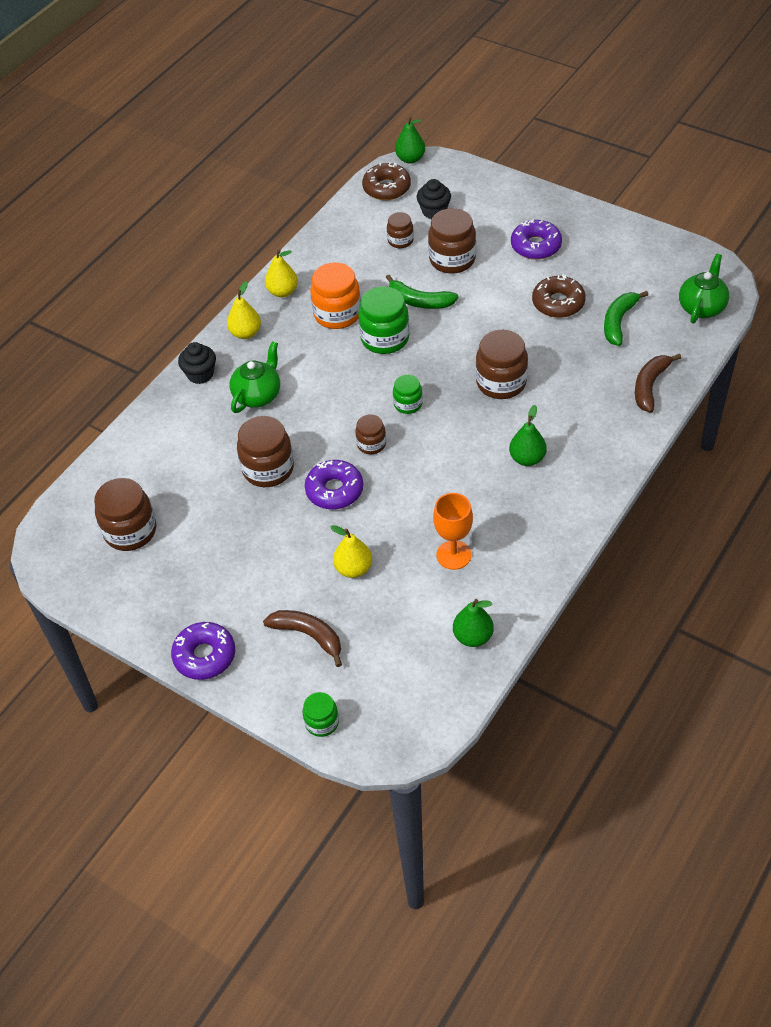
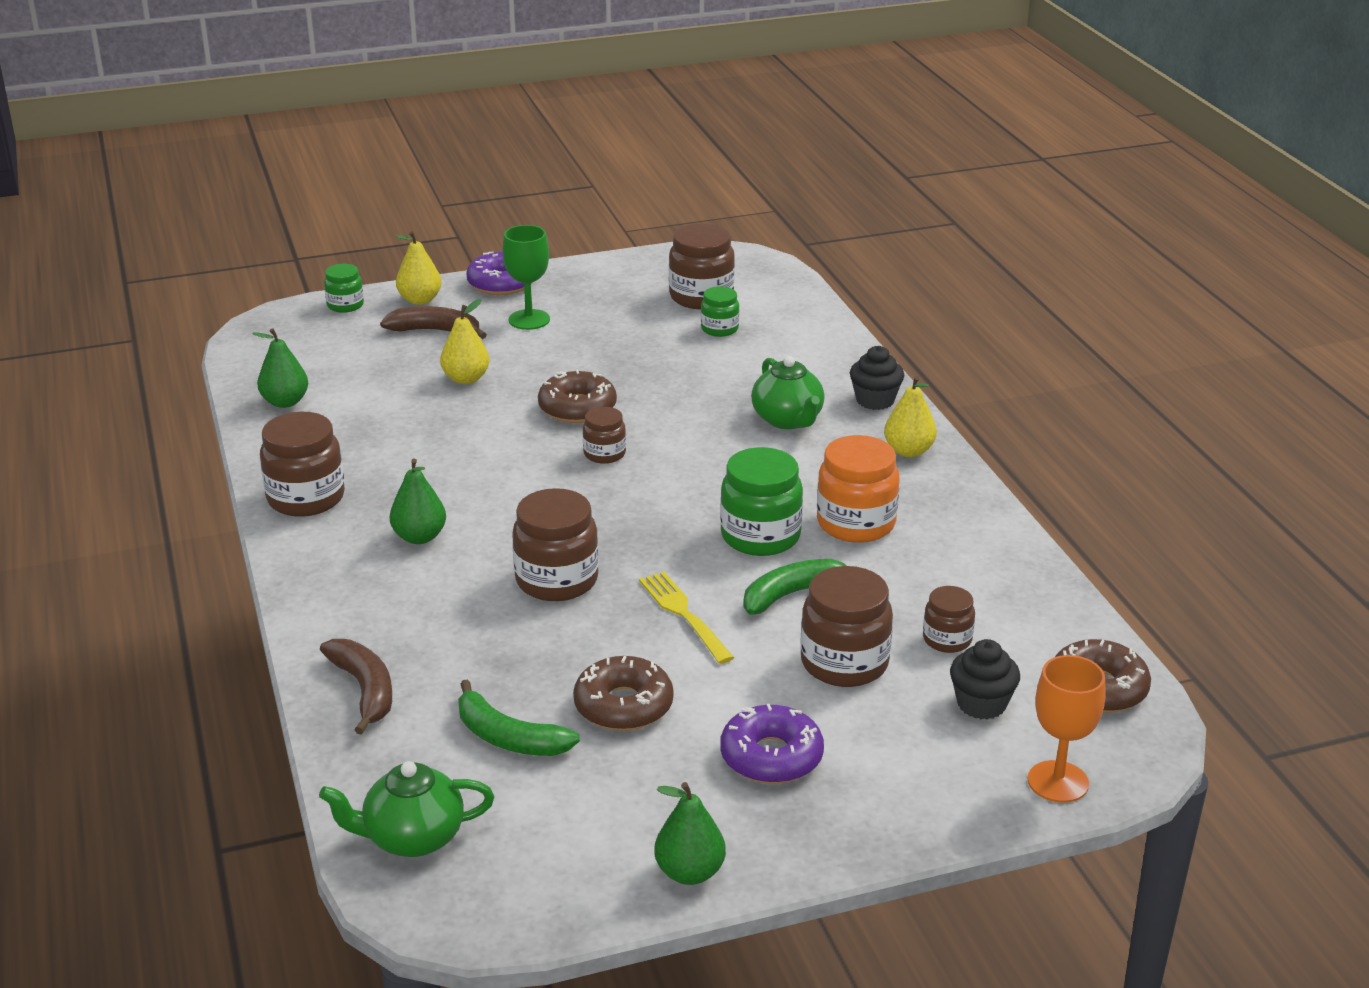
camera: 125 degrees right, 20 degrees down
brown jar [237,416,294,487] -> brown jar moved to [260,412,345,517]
brown banana [263,610,342,667] -> brown banana turned 150 degrees counterclockwise [380,306,487,339]
yellow pear [265,250,298,297] -> yellow pear moved to [395,231,441,305]
purple donut [305,460,363,509] -> brown donut [538,370,617,423]
green jar [393,375,423,414] -> green jar moved to [701,286,739,337]
green pear [395,117,425,164] -> green pear moved to [654,782,726,885]
orange goblet [433,493,473,570] -> orange goblet moved to [1028,655,1106,803]
green banana [604,291,648,346] -> green banana turned 150 degrees clockwise [458,679,580,756]
green teapot [679,254,729,323] -> green teapot turned 105 degrees clockwise [319,761,494,857]
none -> green goblet [503,225,550,330]
none -> yellow fork [639,572,734,664]

